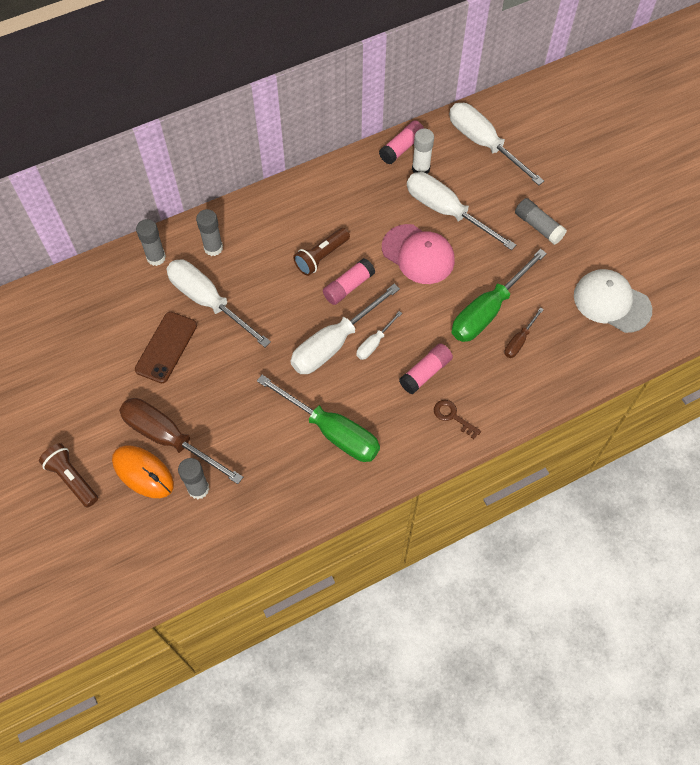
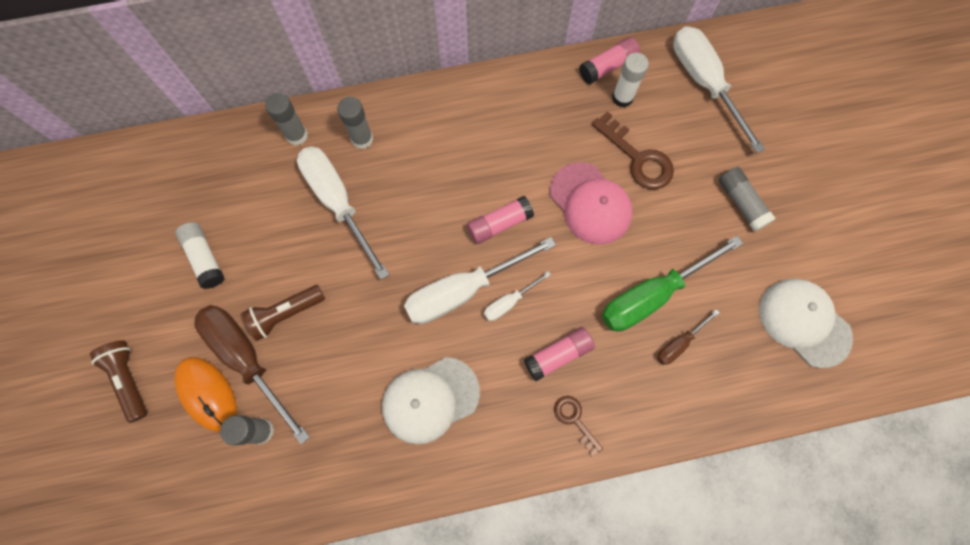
camera: 15 degrees right, 10 degrees up
brown phone [135,312,197,383] -> none
green screwdriver [257,375,380,462] -> white cap [382,357,480,444]
brown flashlight [293,228,350,276] -> brown flashlight moved to [242,285,325,341]
white screwdriver [407,172,516,250] -> brown key [592,111,674,189]
none -> white glue stick [175,222,225,289]

